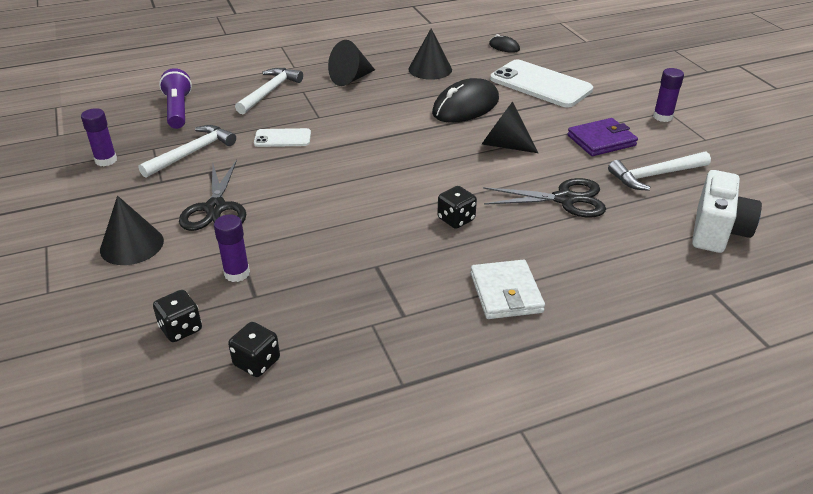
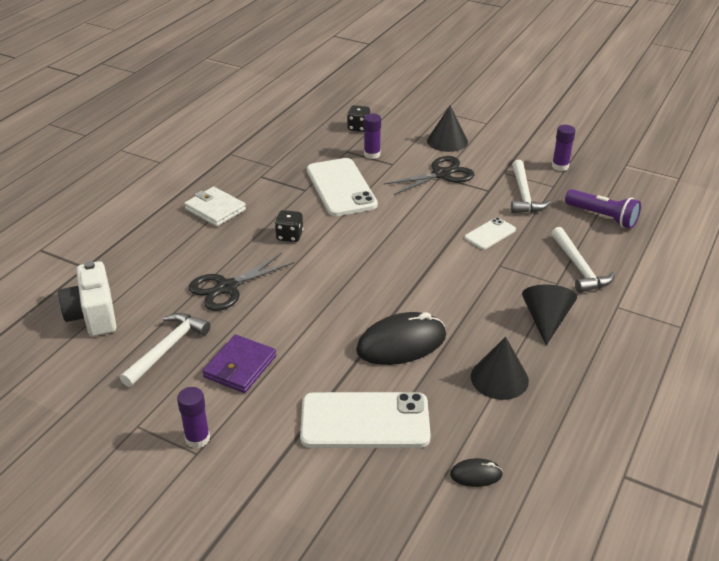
camera: 140 degrees right, 0 degrees up
black scissors [179,160,246,231] -> black scissors turned 105 degrees clockwise [384,156,475,195]
black dice [228,322,280,377] -> none
black mouse [432,78,499,123] -> black mouse turned 60 degrees clockwise [356,312,446,365]
black cone [482,102,538,153] -> none
none -> white phone [307,158,378,216]

